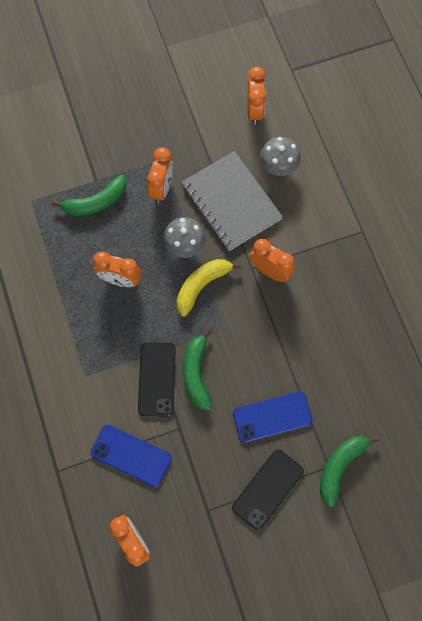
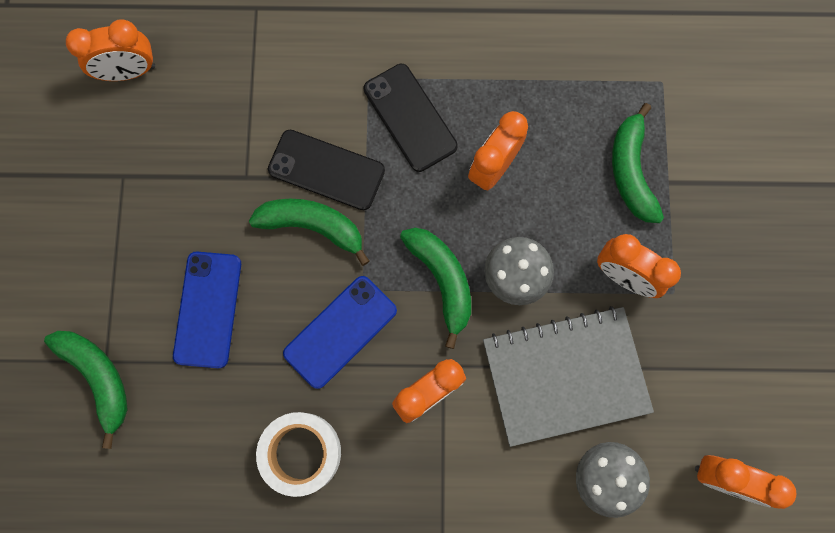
camera: 110 degrees right, 5 degrees up
blue phone [91,425,172,487] -> blue phone moved to [283,276,397,389]
yellow banana [177,259,242,317] -> green banana [400,228,471,349]
black phone [232,450,304,530] -> black phone moved to [364,64,458,172]
none -> white tape [256,412,341,497]

